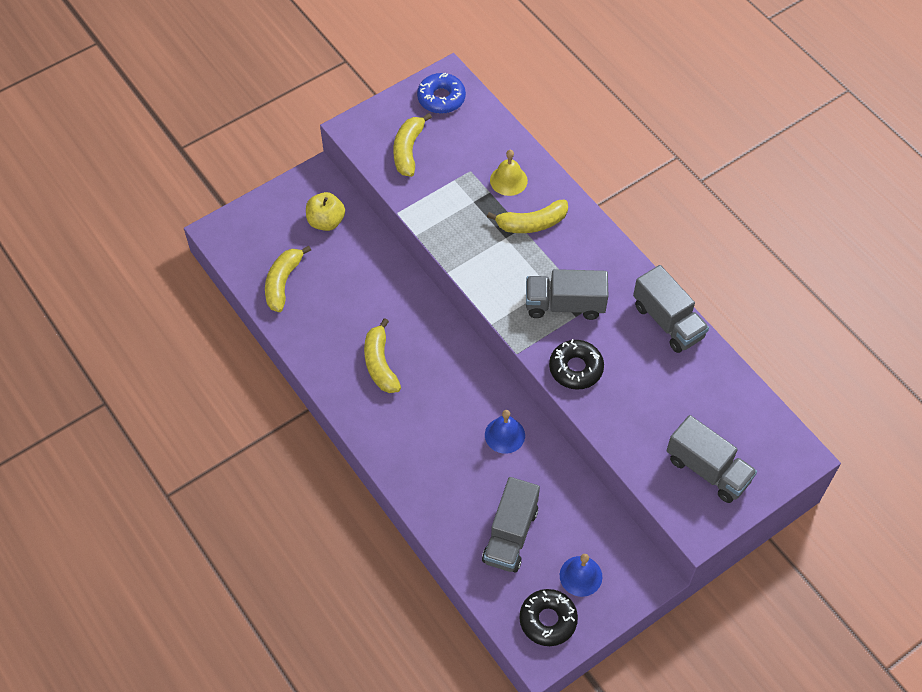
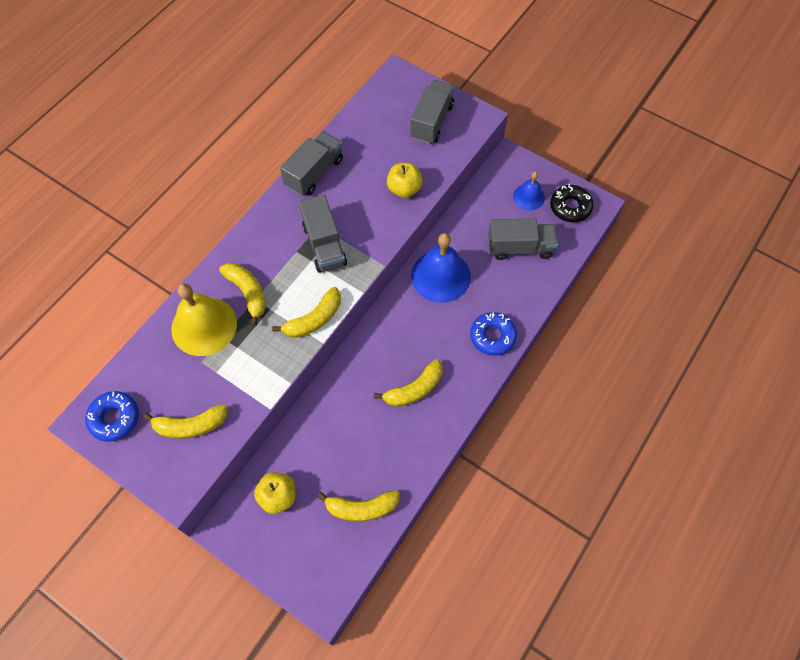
camera: 110 degrees left, 5 degrees up
blue bell [485,410,525,454] -> blue bell [411,233,471,303], size x1.79
yellow bell [490,150,528,196] -> yellow bell [171,284,237,356], size x1.79
black donut [549,339,604,390] -> none
none -> yellow banana [272,287,341,338]
none -> yellow apple [387,163,423,198]
none -> blue donut [470,312,517,356]

